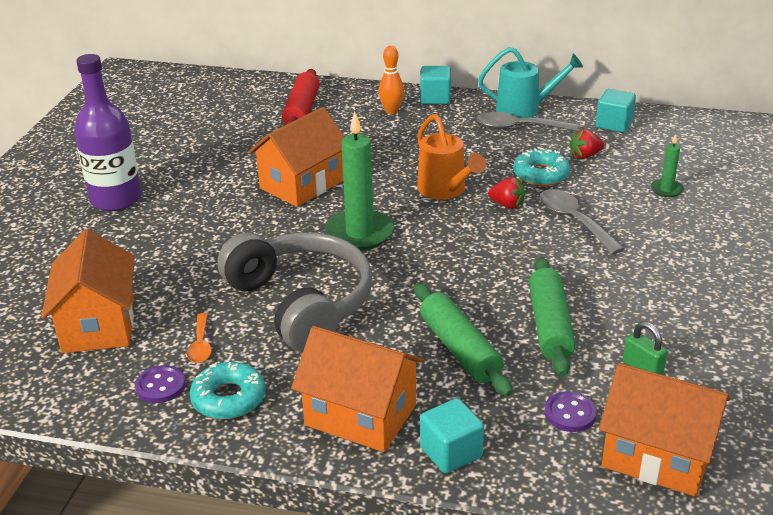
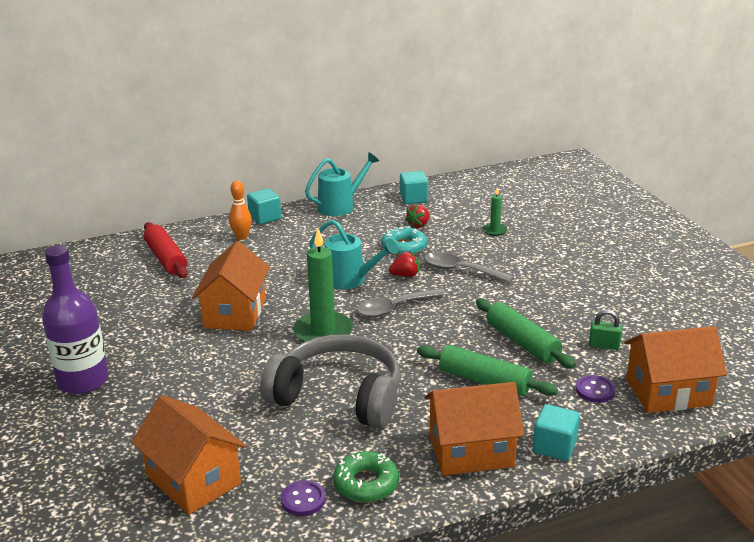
camera: 35 degrees left, 5 degrees down
orange spoon [187,313,212,363] -> none
turquoise donut [190,362,266,419] -> green donut [333,451,399,502]
orange watering can [417,114,486,199] -> turquoise watering can [309,220,398,289]
grey spoon [477,112,579,131] -> grey spoon moved to [356,288,447,317]

